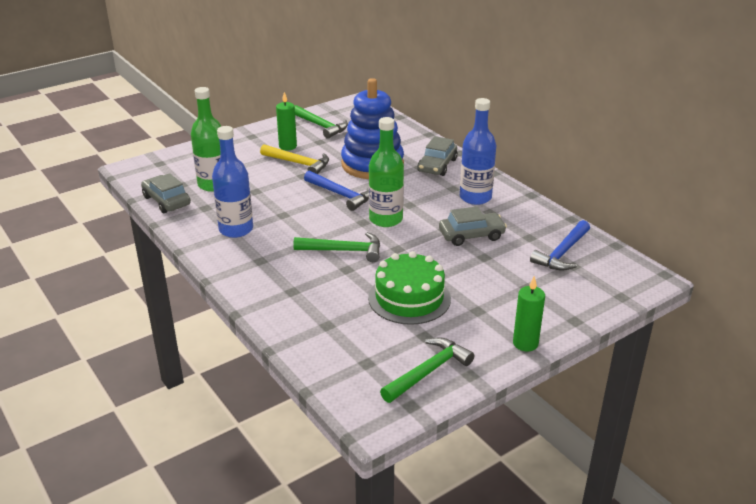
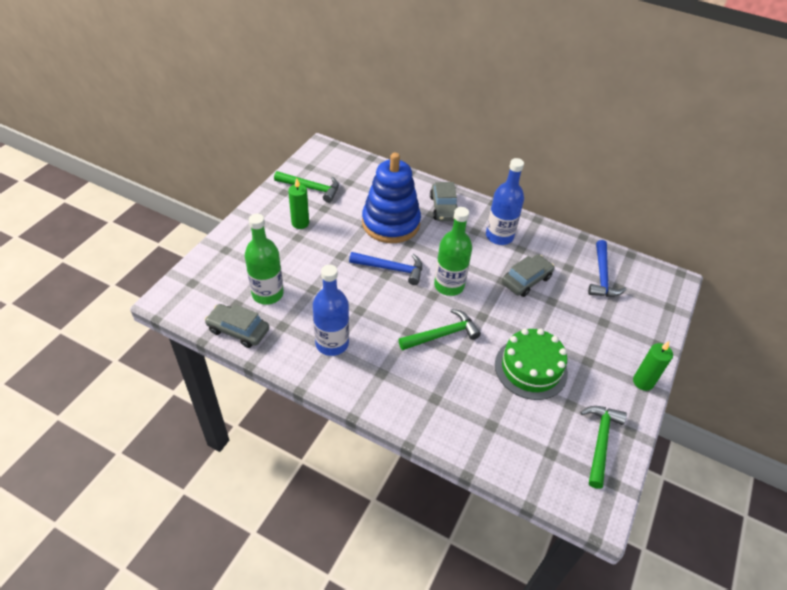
camera: 30 degrees left, 15 degrees up
yellow hammer [260,144,329,174] -> none

